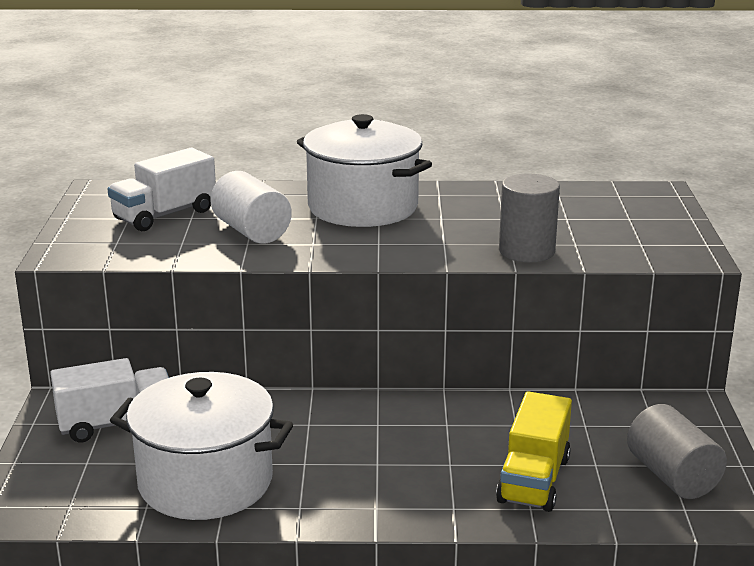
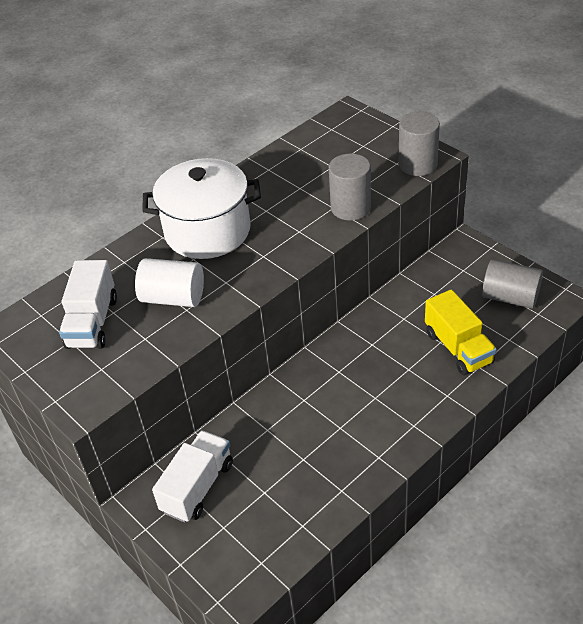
camera: 40 degrees left, 20 degrees up
white pot [110,372,293,520] -> none
none -> grey cylinder [399,112,440,176]

